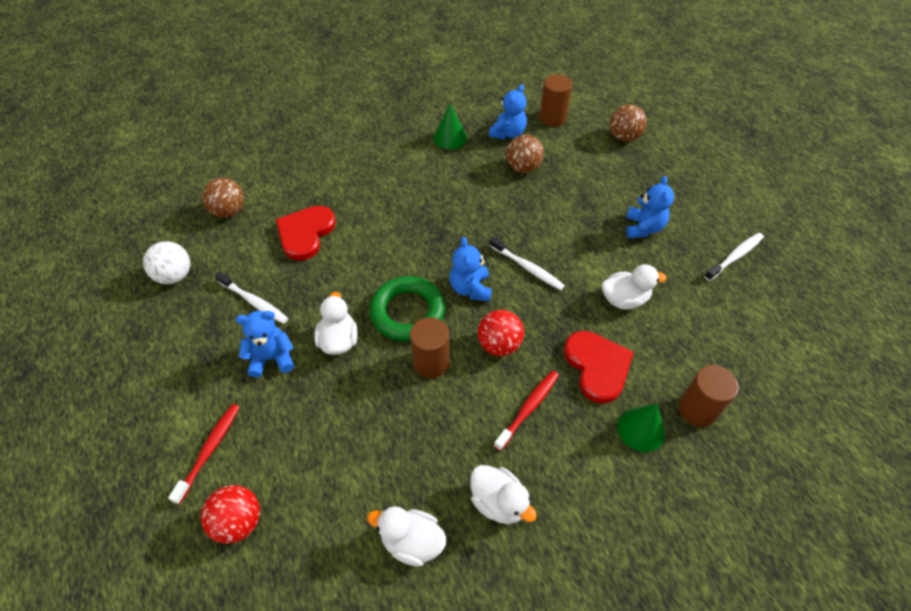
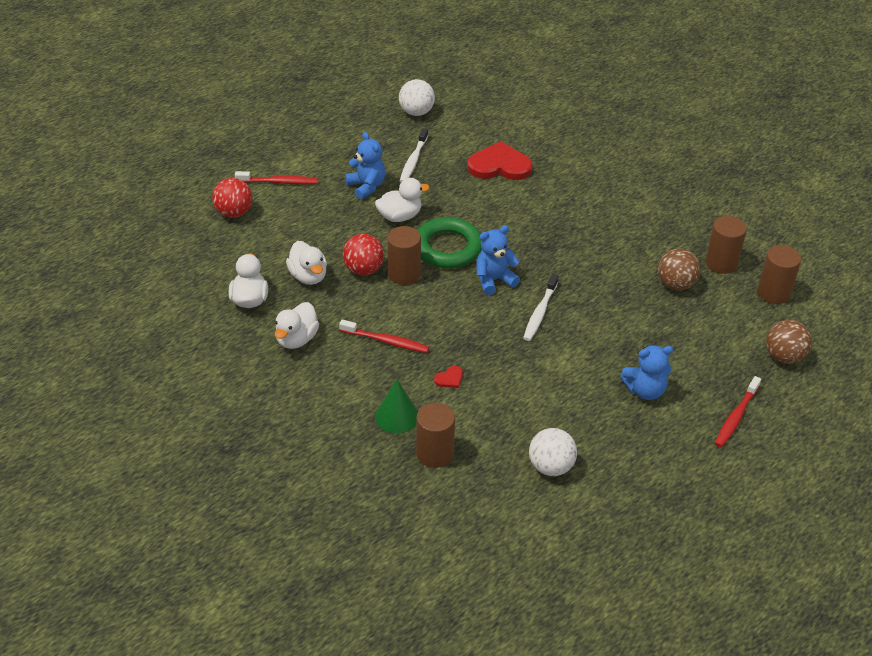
camera: 70 degrees right, 10 degrees down
brown ball [202,178,244,218] -> none
green cone [434,103,467,150] -> none
red ball [478,310,524,356] -> red ball moved to [343,234,384,275]
blue teddy bear [489,84,527,140] -> brown cylinder [706,216,747,274]
red heart [564,331,634,404] -> red heart [434,366,463,388], size x0.41
white duck [602,264,667,310] -> white duck moved to [286,241,327,285]
white toothbrush [704,233,764,281] -> none
none -> white ball [529,428,577,476]
none -> red toothbrush [714,376,761,447]

